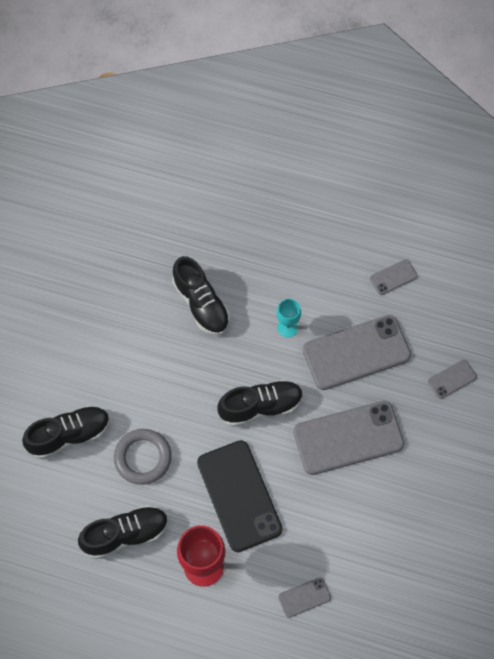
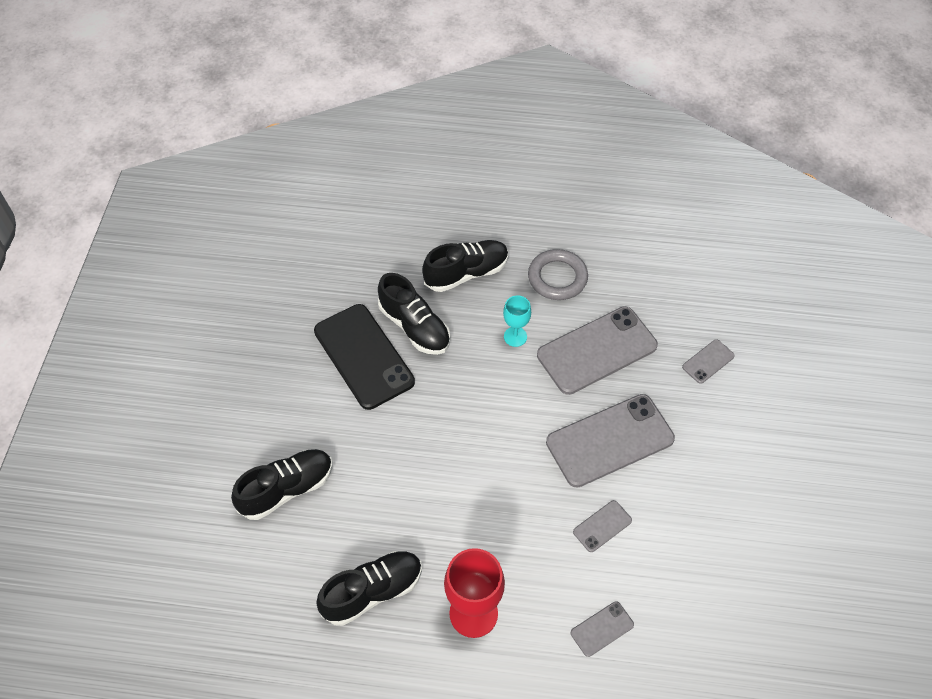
camera: 10 degrees left, 10 degrees down
grey ring [114,429,172,485] -> grey ring moved to [528,249,588,300]
black phone [197,440,283,552] -> black phone moved to [314,304,415,410]
black shoe [217,380,303,427] -> black shoe moved to [422,240,509,292]
grey phone [370,259,418,295] -> grey phone moved to [573,500,632,552]

